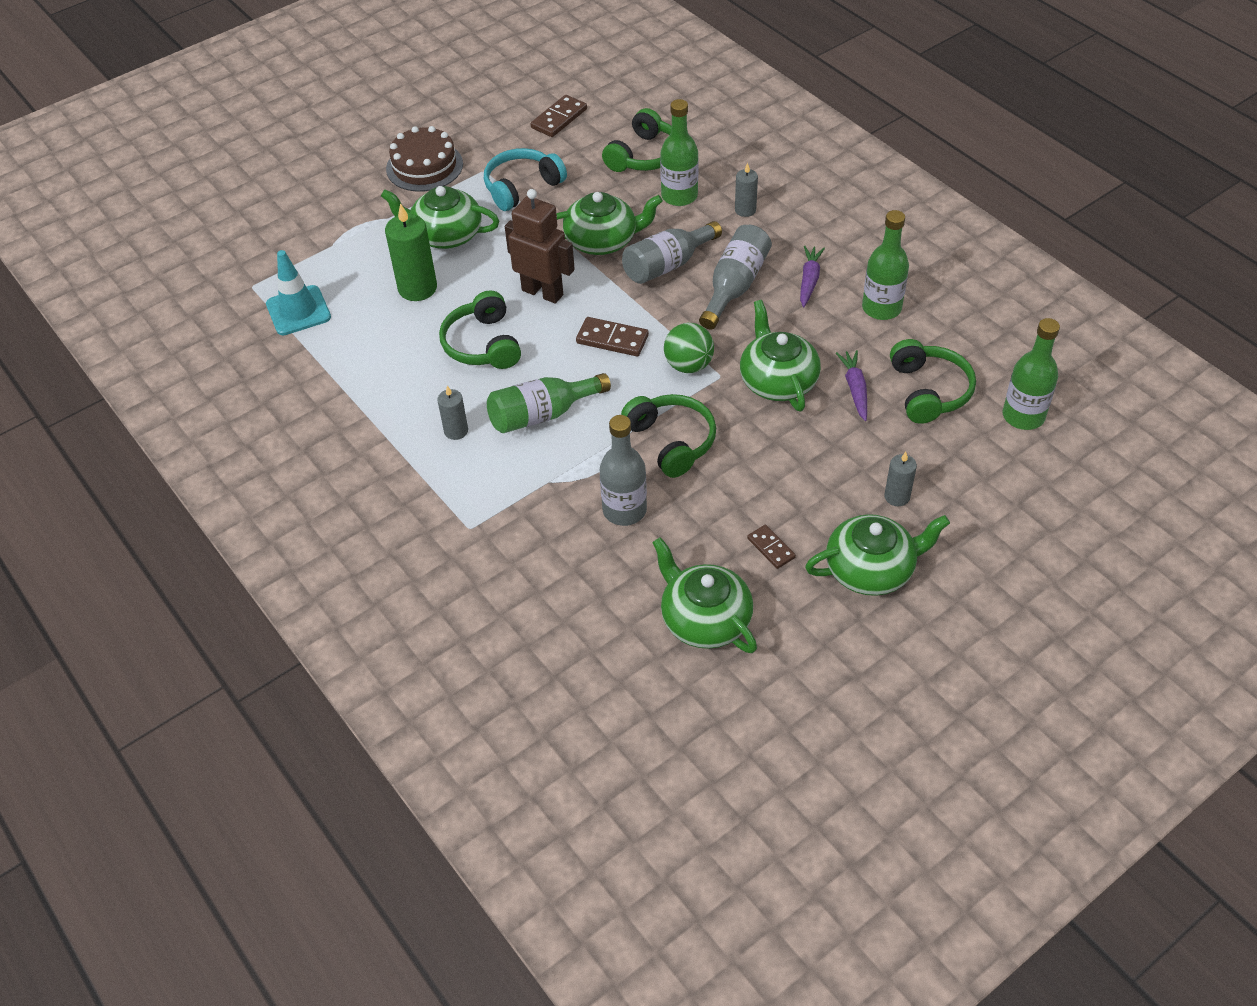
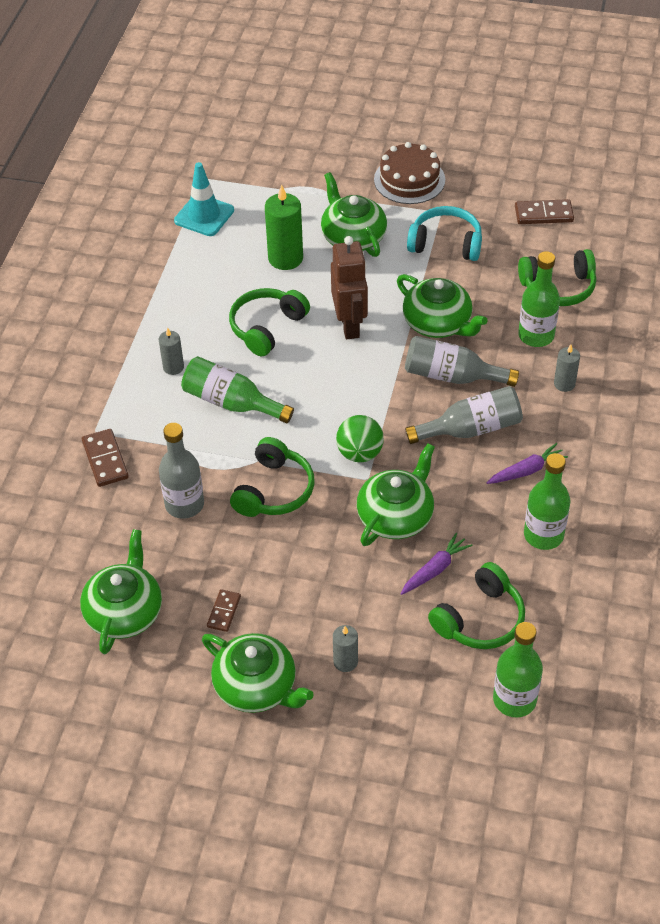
camera: 50 degrees right, 0 degrees up
brown domino [576,317,649,357] -> brown domino moved to [82,429,129,487]

